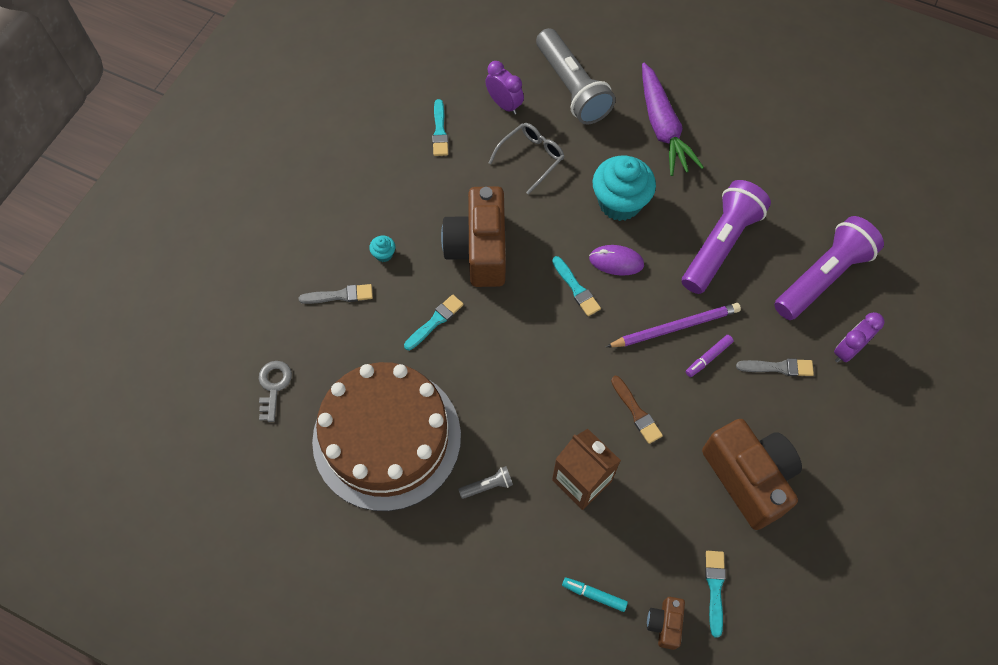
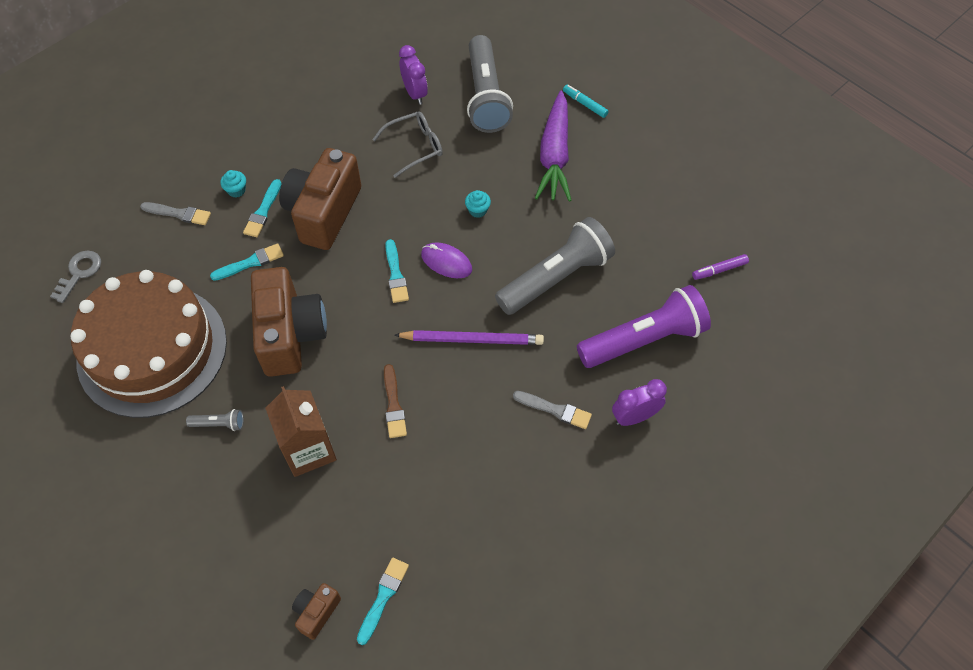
camera: 20 degrees right, 5 degrees down
turquoise brush [432,99,448,156] -> turquoise brush moved to [243,179,282,237]
turquoise marker [562,577,628,612] -> turquoise marker moved to [563,85,609,118]
turquoise cupcake [592,156,656,221] -> turquoise cupcake [465,190,491,218], size x0.41
purple flashlight [682,180,771,294] -> grey flashlight [495,217,615,315]
purple marker [686,335,734,377] -> purple marker moved to [692,254,749,280]
brown camera [702,419,802,530] -> brown camera moved to [251,267,327,377]

